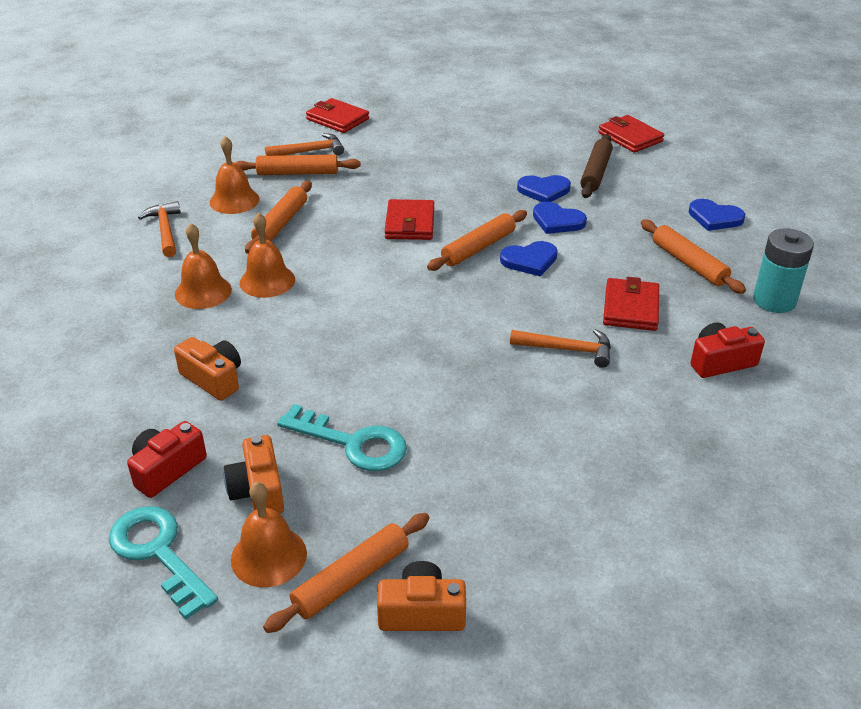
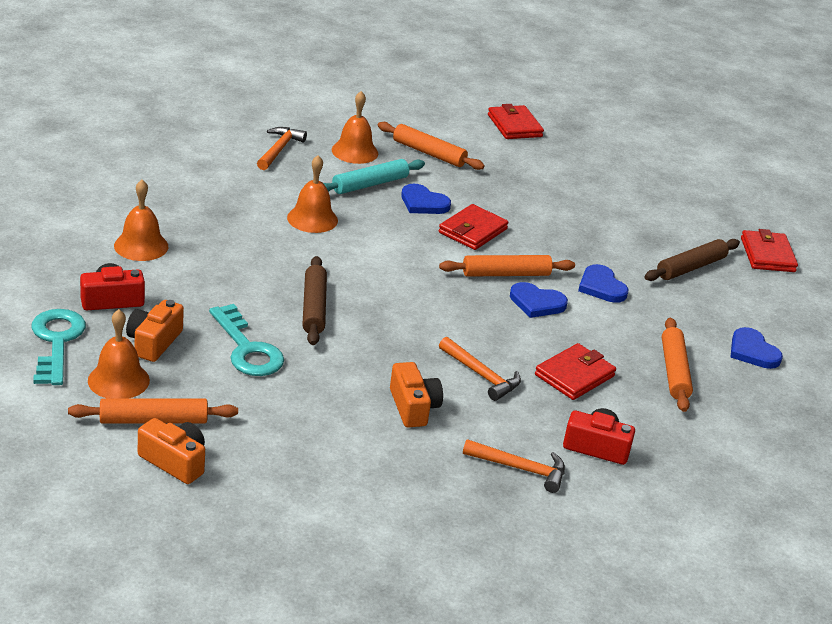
camera: 30 degrees right, 5 degrees down
orange camera [174,337,241,401] -> orange camera moved to [390,362,443,427]
orange bell [175,223,232,309] -> orange bell moved to [114,180,168,261]
orange rolling pin [245,181,312,254] -> turquoise rolling pin [323,159,425,194]
orange hammer [265,133,344,156] -> orange hammer moved to [463,439,565,493]
blue heart [517,175,571,202] -> blue heart moved to [401,183,451,214]
turquoise battery [753,228,814,313] -> none
none -> brown rolling pin [302,256,327,345]

